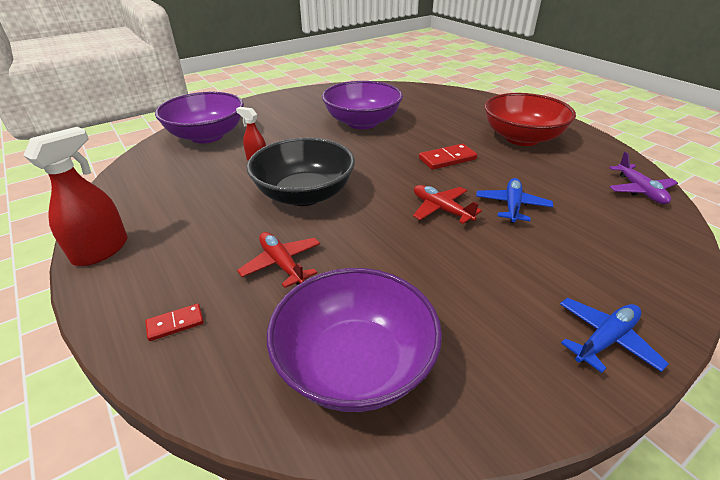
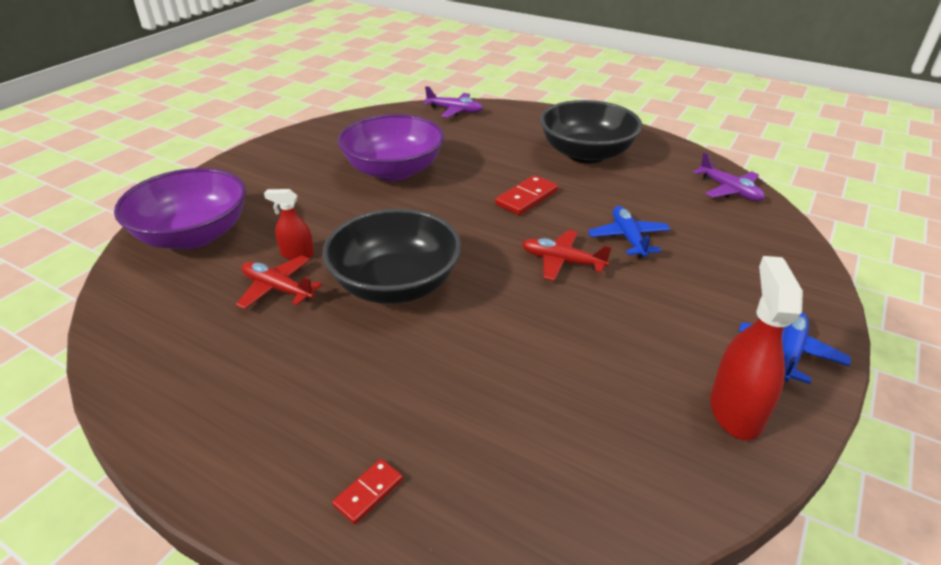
camera: 25 degrees left, 0 degrees up
red spray bottle [23,127,128,266] -> red spray bottle moved to [710,256,803,440]
red plane [237,232,320,288] -> red plane moved to [236,255,323,309]
purple bowl [267,268,442,412] -> none
red bowl [484,93,576,146] -> black bowl [540,100,642,163]
none -> purple plane [423,86,483,118]

